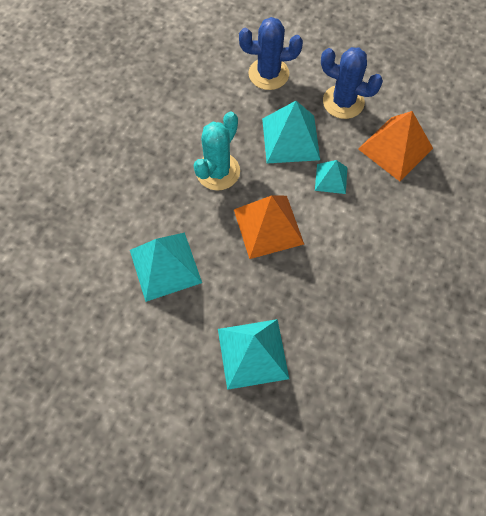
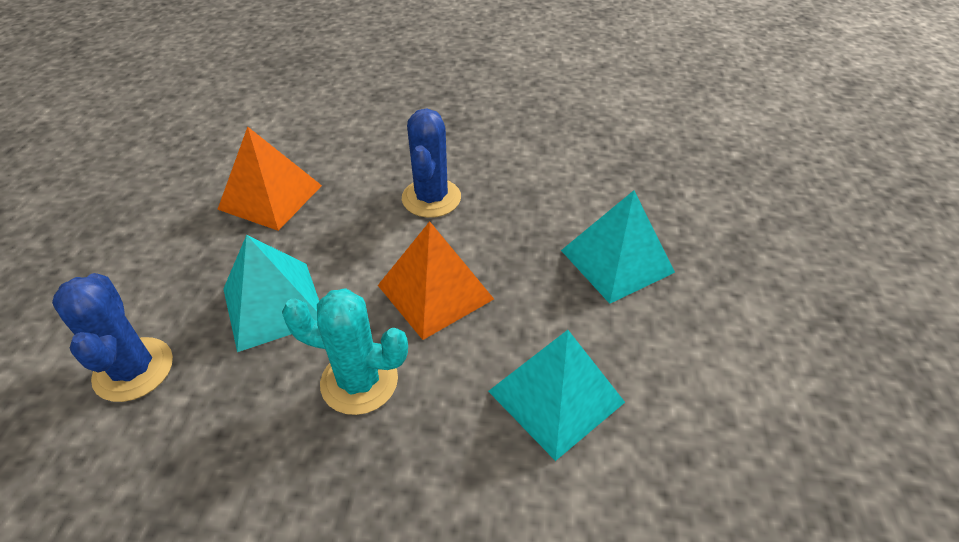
camera: 110 degrees left, 20 degrees down
turquoise pyramid [315,160,347,194] -> none
blue cactus [321,47,383,119] -> blue cactus moved to [402,109,461,218]

